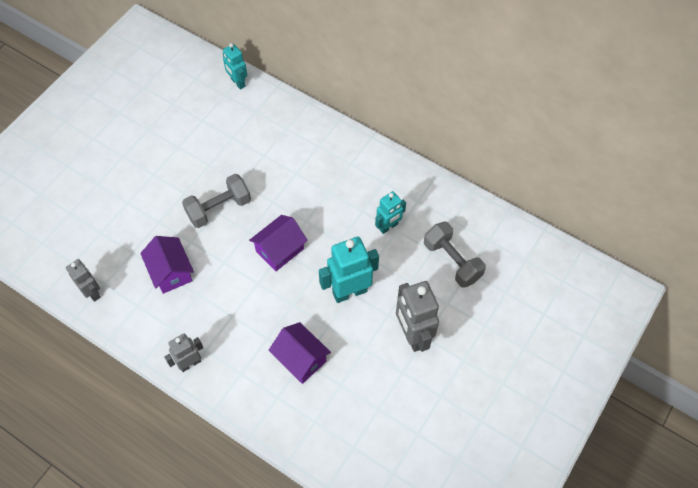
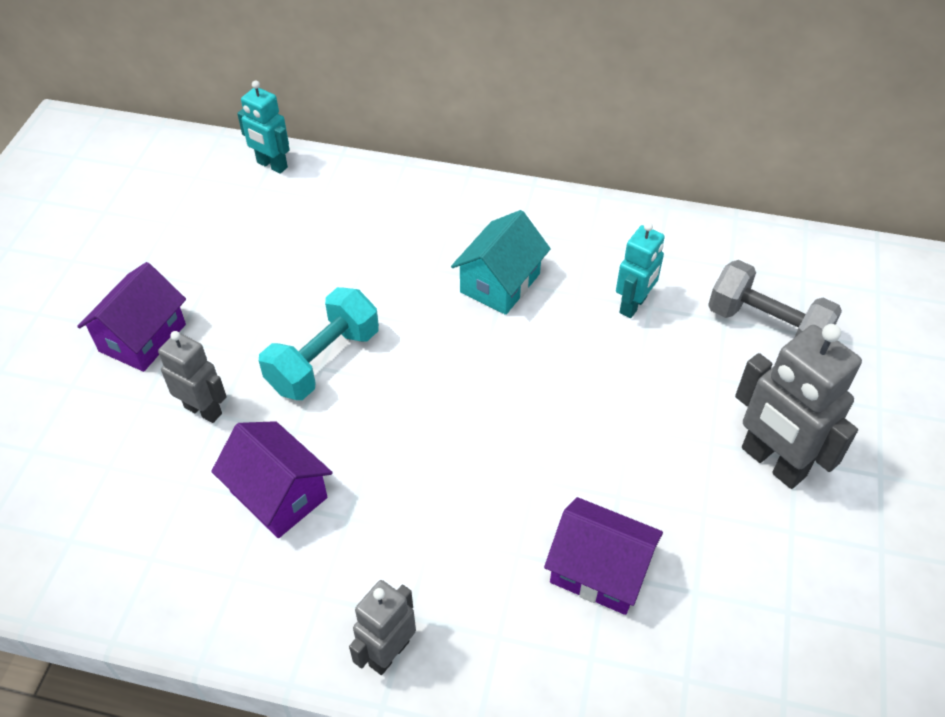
camera: 20 degrees left, 10 degrees down
grey robot [66,259,101,302] -> grey robot moved to [158,331,227,423]
grey dumbbell [182,174,251,228] -> turquoise dumbbell [259,287,379,400]
purple house [249,215,308,271] -> purple house moved to [77,262,186,372]
turquoise robot [319,237,379,303] -> none
none -> turquoise house [451,210,551,315]

